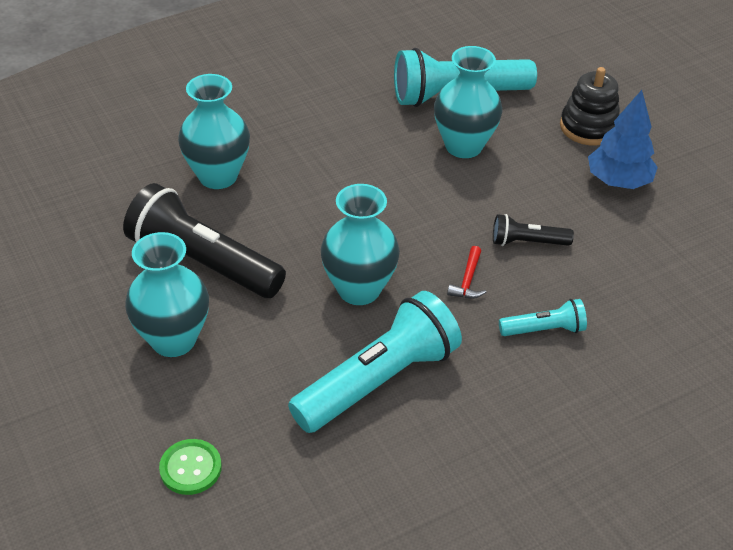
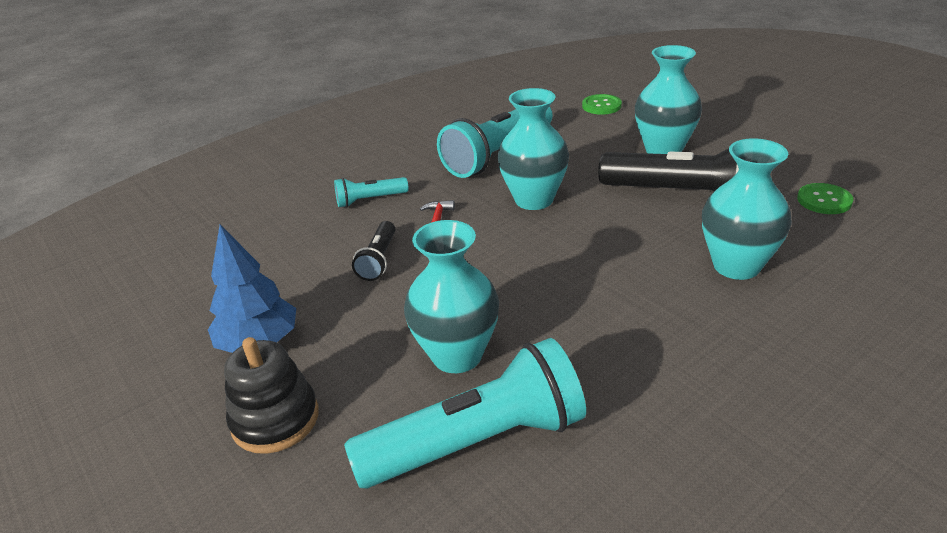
camera: 175 degrees right, 10 degrees down
black flashlight [493,214,574,246] -> black flashlight turned 105 degrees clockwise [352,221,395,281]
none -> green button [797,183,853,214]

